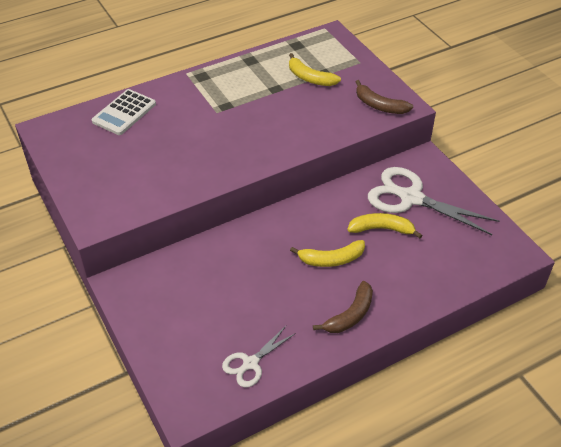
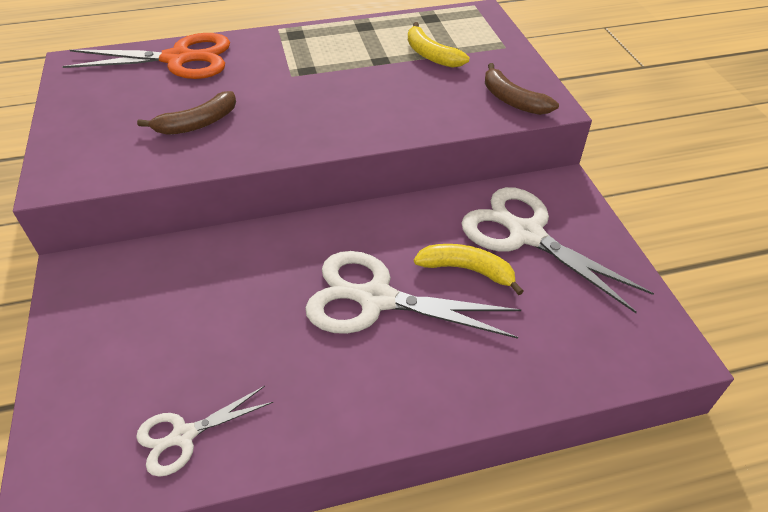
camera: 15 degrees right, 0 degrees up
white calculator [92,89,156,135] -> orange scissors [62,33,230,79]
yellow banana [290,240,365,267] -> white scissors [305,251,521,339]
brown banana [313,281,373,333] -> brown banana moved to [137,91,236,135]

